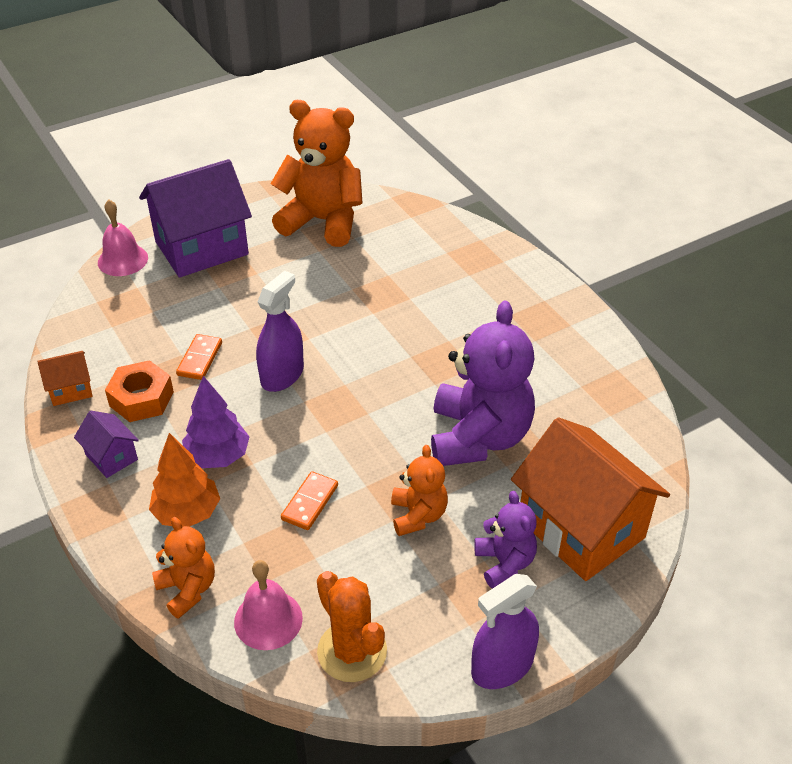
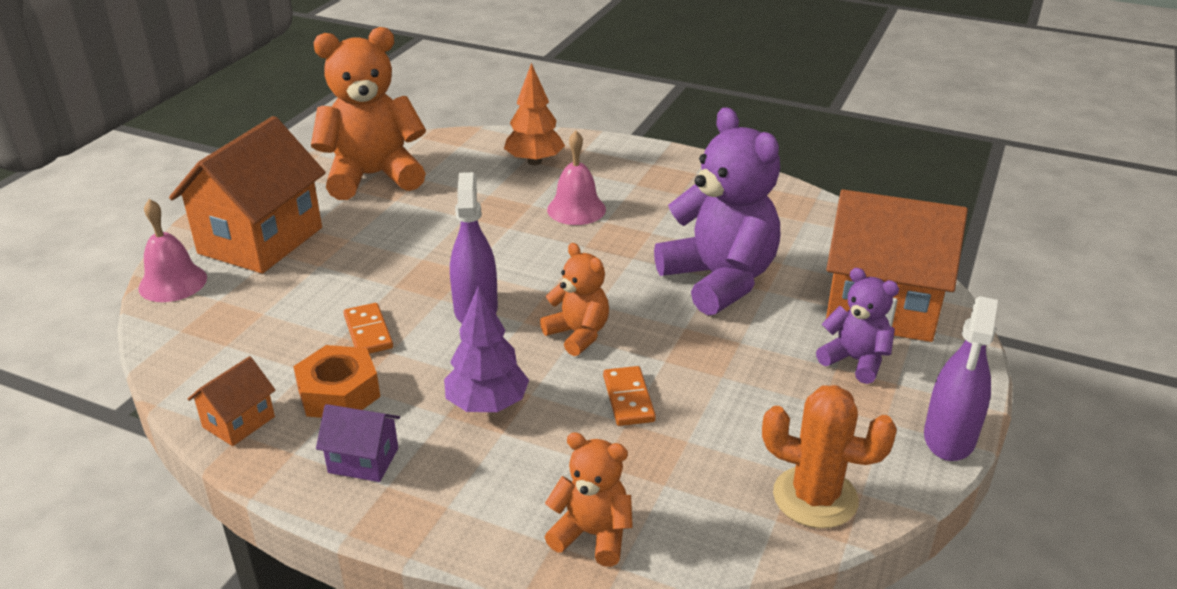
camera: 35 degrees left, 10 degrees down
purple house [139,159,252,278] -> orange house [169,116,326,274]
orange tree [149,433,220,527] -> orange tree moved to [504,63,565,165]
pink bell [234,560,303,650] -> pink bell moved to [547,131,606,225]
orange teddy bear [391,445,448,536] -> orange teddy bear moved to [540,243,609,356]

